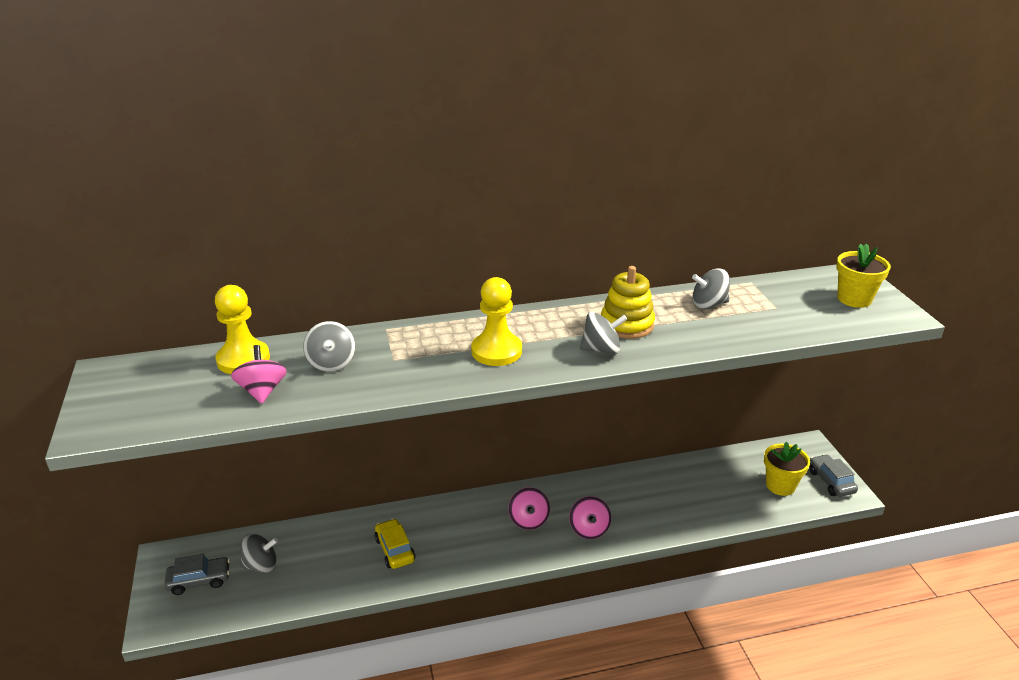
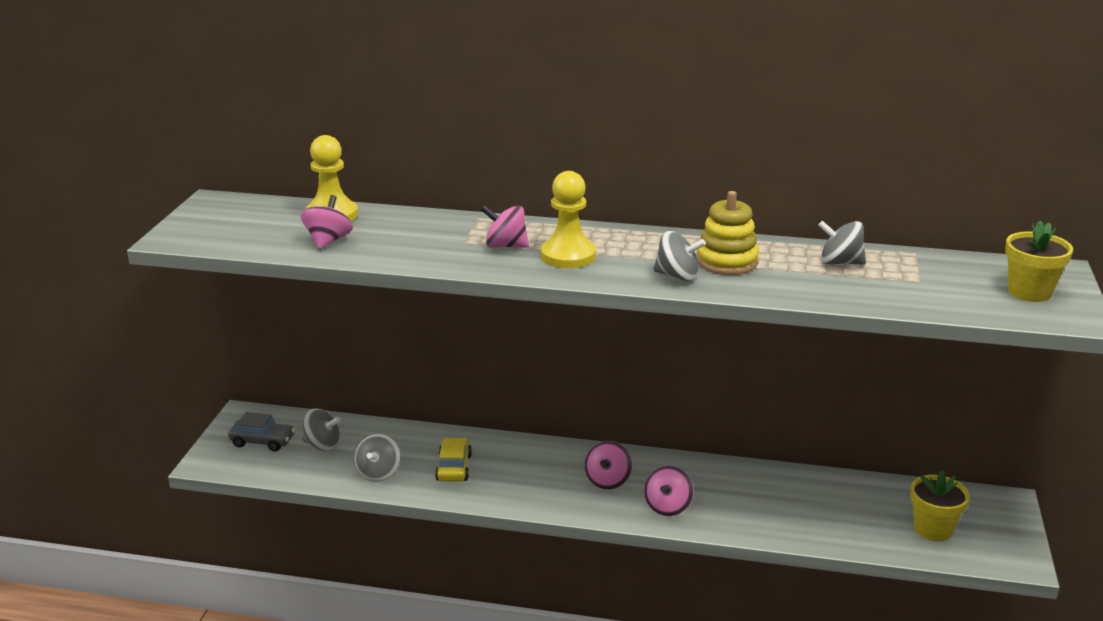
camera: 25 degrees right, 5 degrees down
grey spinning top [303,321,355,372] -> grey spinning top moved to [354,434,401,482]
grey car [809,454,858,497] -> none
none -> pink spinning top [481,206,529,248]

